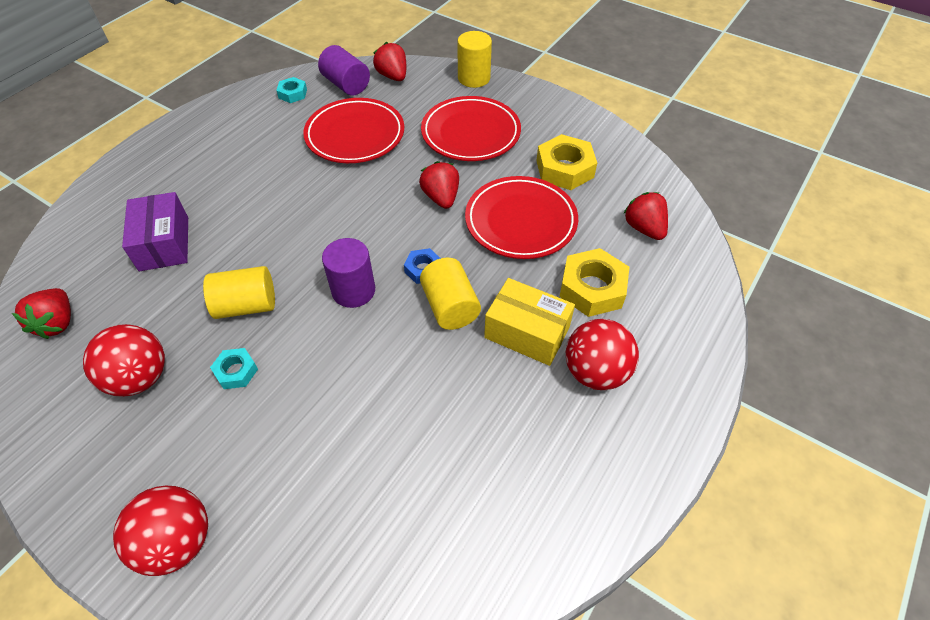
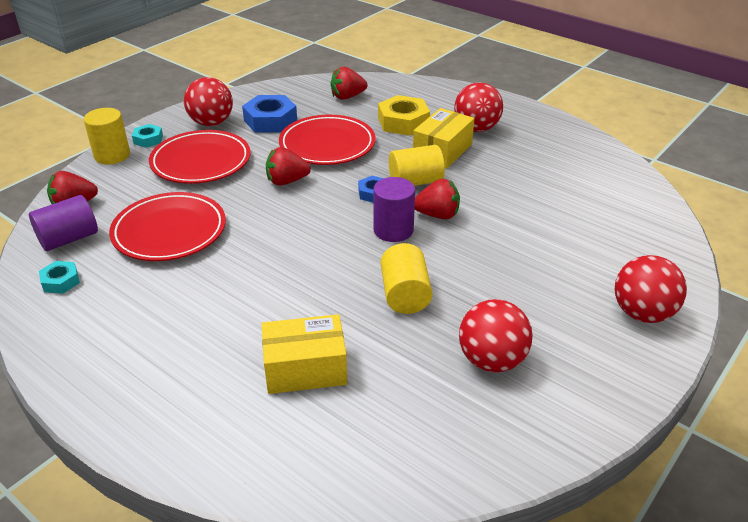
camera: 85 degrees left, 15 degrees down
red strawberry [12,288,71,339] -> red strawberry moved to [415,179,460,219]
purple box [122,192,188,271] -> yellow box [262,314,347,394]
turquoise nut [210,348,258,389] -> turquoise nut moved to [132,124,163,148]
yellow nut [536,134,597,190] -> blue nut [242,95,297,133]
none -> red ball [184,77,233,126]

